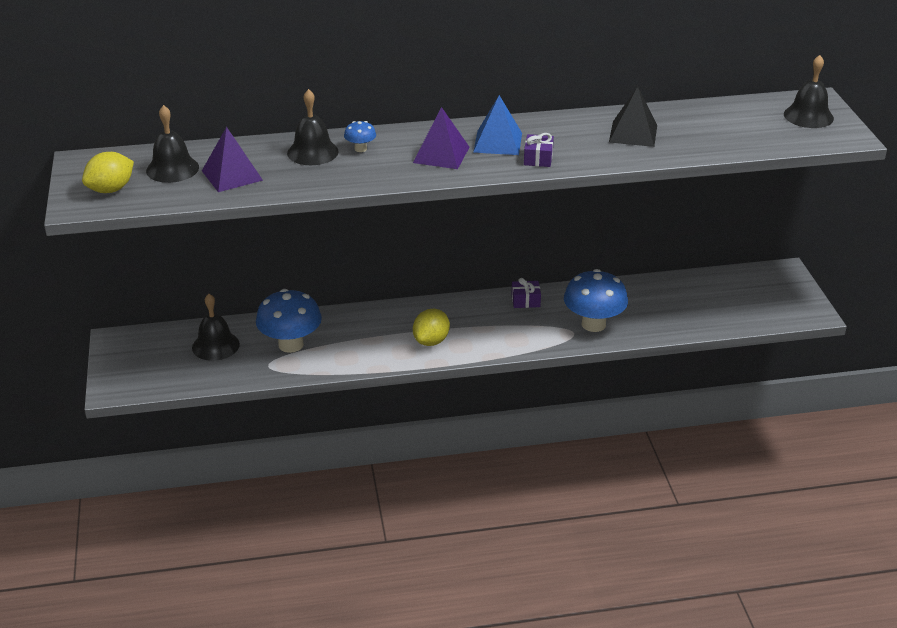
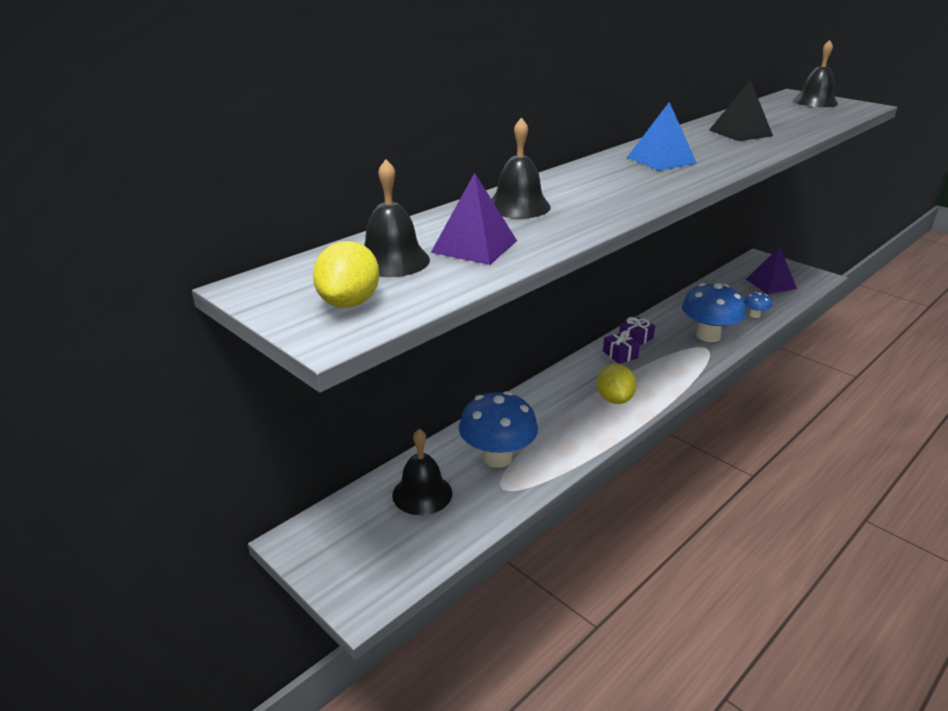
camera: 35 degrees left, 5 degrees down
blue mushroom [344,121,376,152] -> blue mushroom moved to [744,292,771,318]
purple pyramid [413,107,469,169] -> purple pyramid moved to [746,247,797,294]
purple gift [524,133,554,167] -> purple gift moved to [603,330,640,364]

